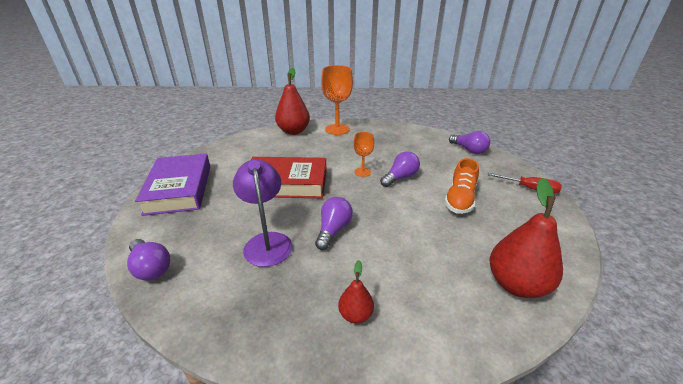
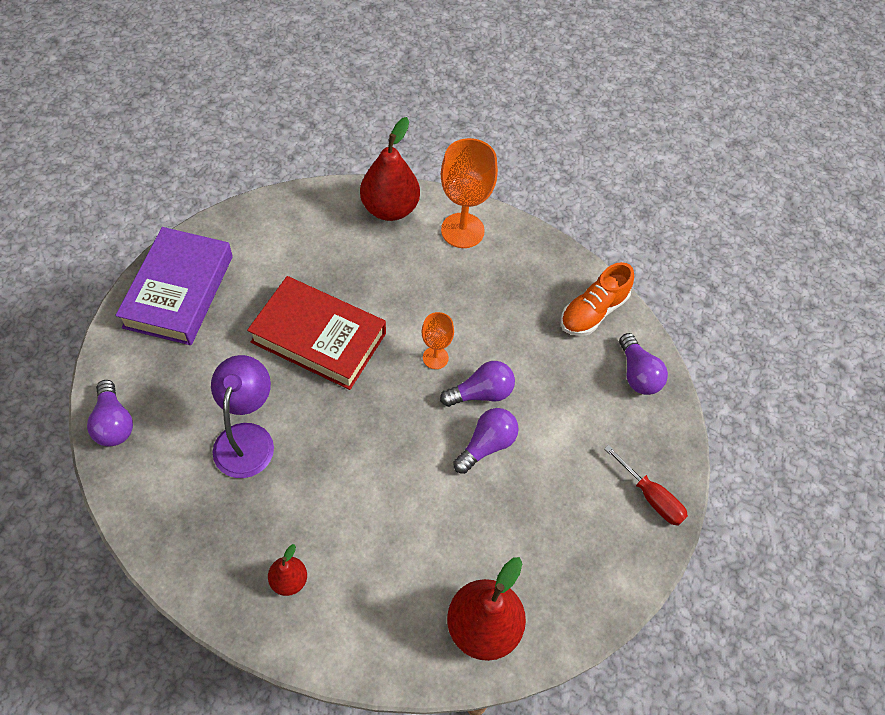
camera: 20 degrees right, 25 degrees up
purple light bulb [315,197,353,250] -> purple light bulb moved to [453,408,519,474]
orange shoe [444,158,479,214] -> orange shoe moved to [561,262,634,336]

